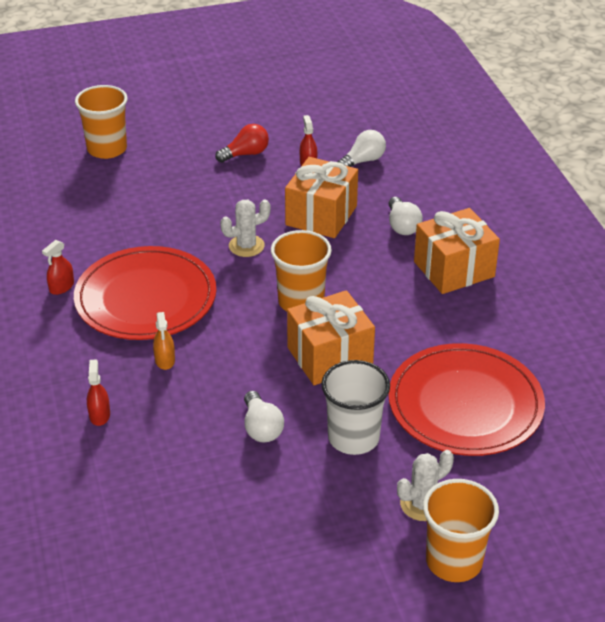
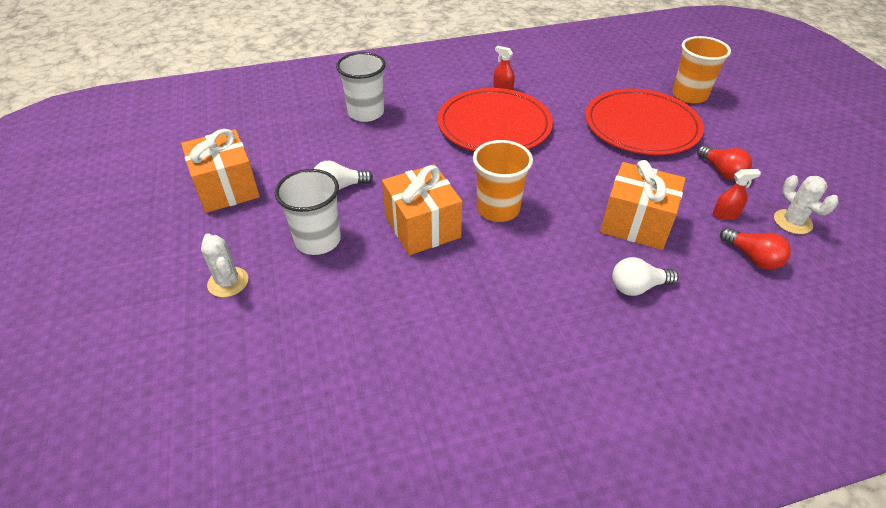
camera: 90 degrees right, 5 degrees up
red spray bottle [87,359,110,426] -> white cup [336,52,386,122]
orange spray bottle [153,312,175,370] -> none
white cactus [220,200,271,257] -> white cactus moved to [774,175,839,234]
white light bulb [337,130,386,167] -> red light bulb [720,227,791,270]
red plate [388,343,545,456] -> red plate moved to [585,89,704,155]
orange gift [414,208,500,294] -> orange gift moved to [181,129,260,213]
orange cup [423,479,499,582] -> none

